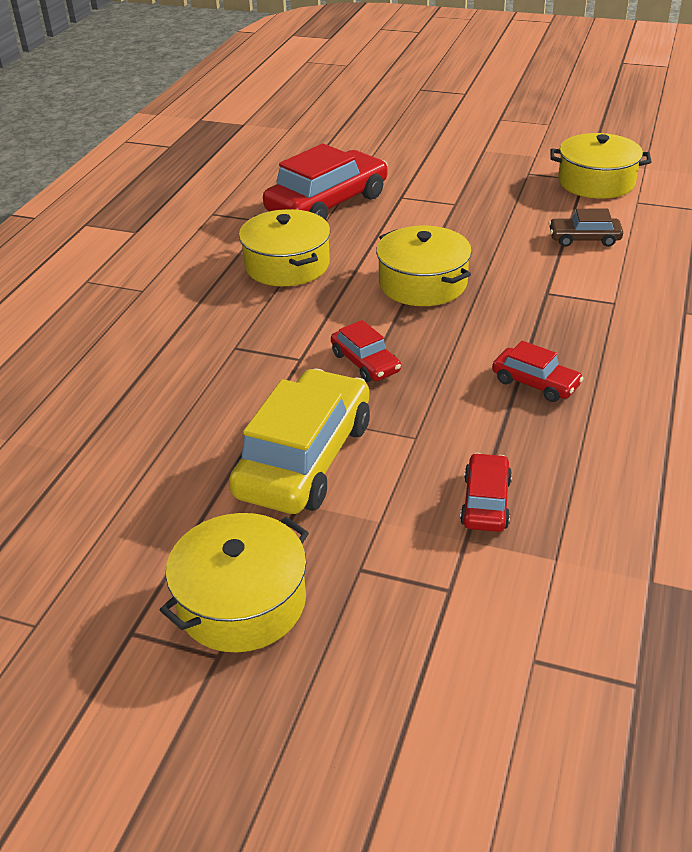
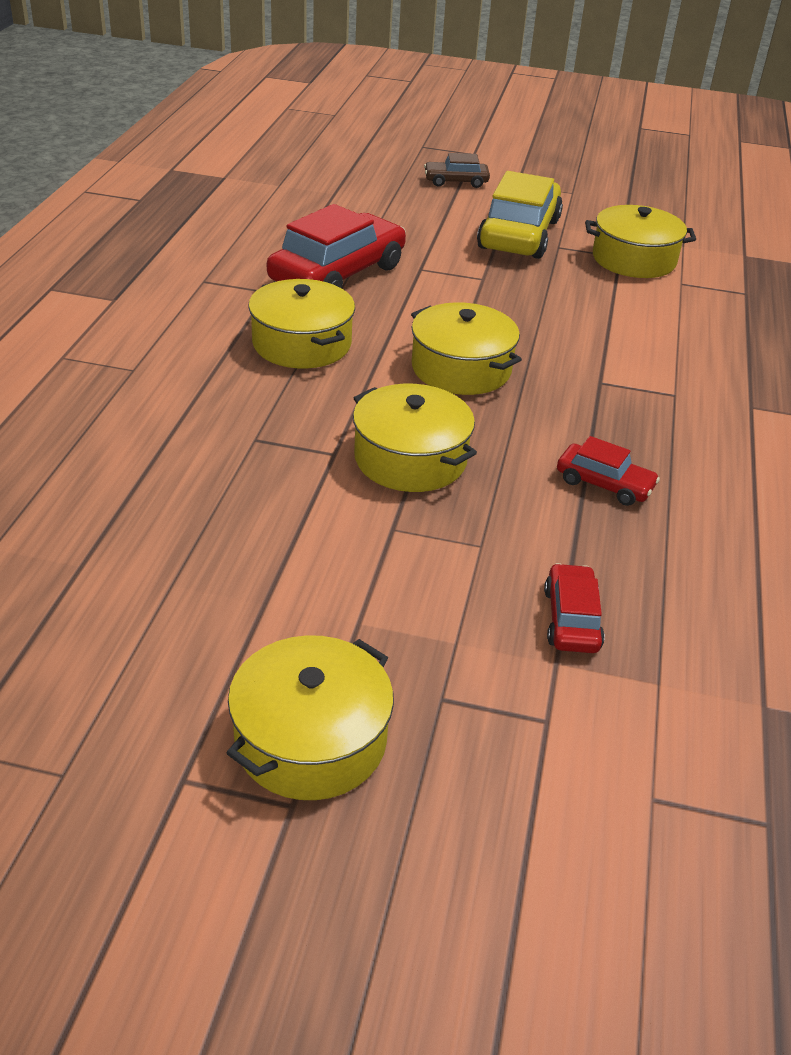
camera: 10 degrees left, 0 degrees up
yellow car [229,368,370,514] -> yellow car moved to [477,171,563,259]
red car [331,320,401,382] -> yellow pot [353,384,477,492]
brown car [549,209,623,247] -> brown car moved to [424,153,490,188]

